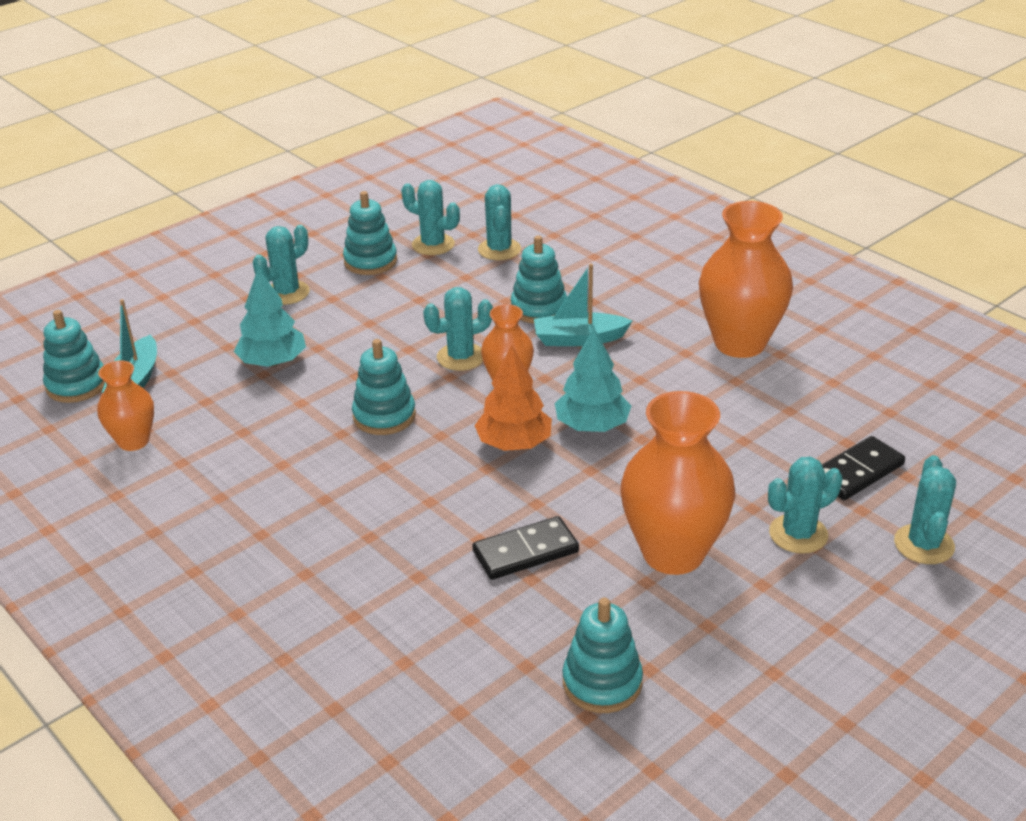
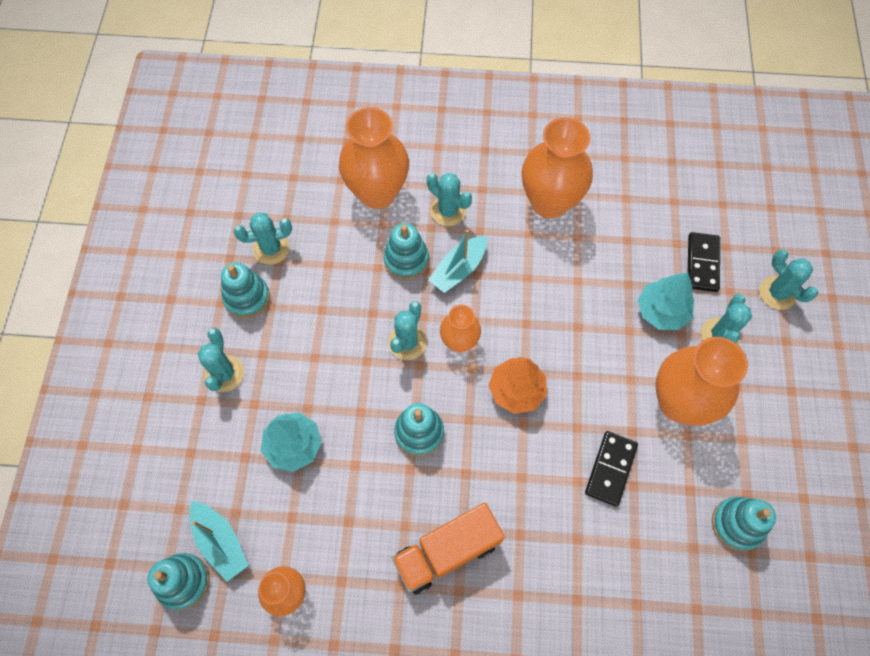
camera: 45 degrees left, 30 degrees up
turquoise cactus [478,184,521,260] -> turquoise cactus moved to [427,173,472,226]
turquoise tree [555,328,631,432] -> turquoise tree moved to [638,273,694,330]
none -> orange vase [339,107,409,209]
none -> orange truck [392,503,505,595]

